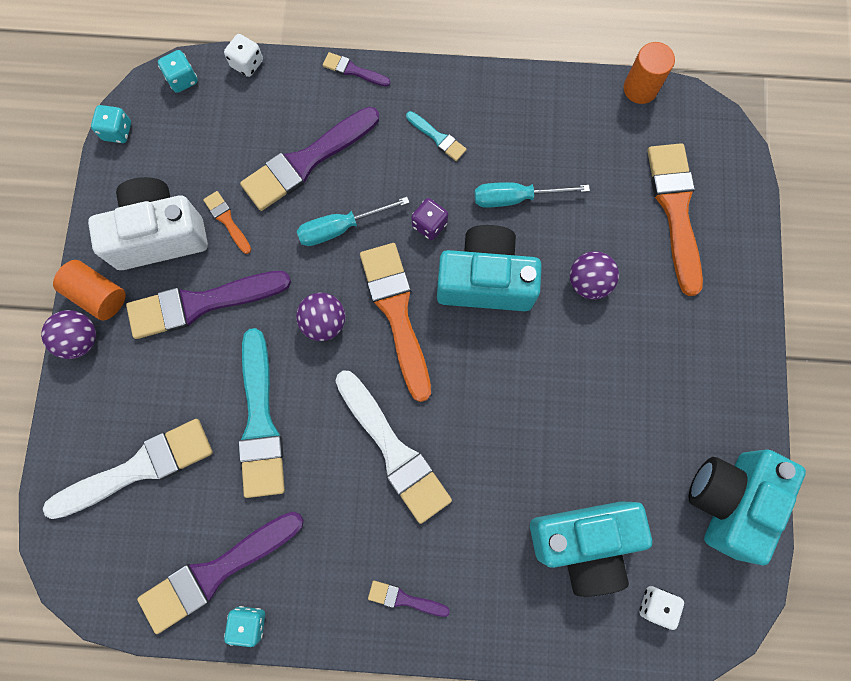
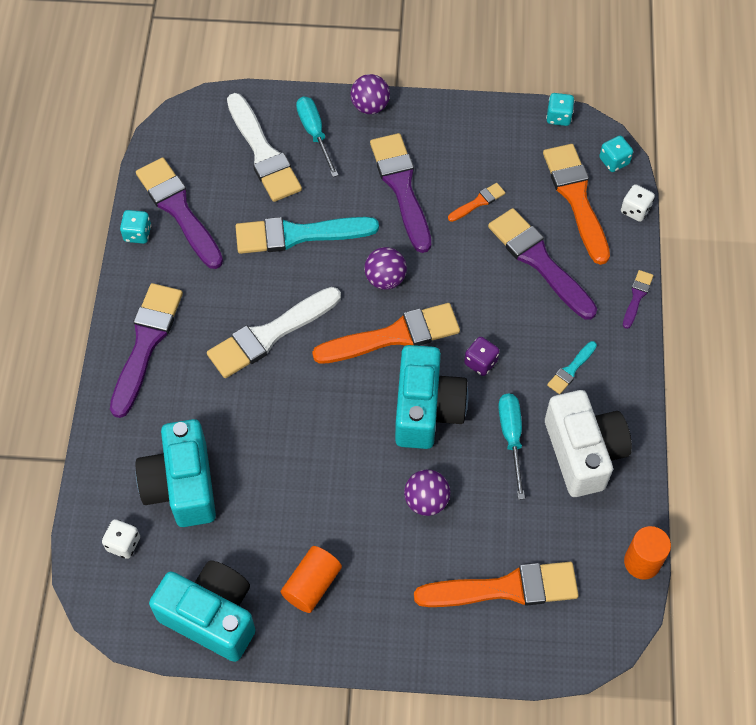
camera: 90 degrees right, 15 degrees down
orange cylinder [53,260,126,321] -> orange cylinder moved to [281,546,342,613]
white camera [88,177,208,270] -> white camera moved to [545,390,632,497]
turquoise screwdriver [297,197,410,246] -> turquoise screwdriver moved to [296,97,339,177]
purple brush [368,580,450,617] -> purple brush [110,283,183,418], size x2.16
none -> orange brush [543,144,610,265]

